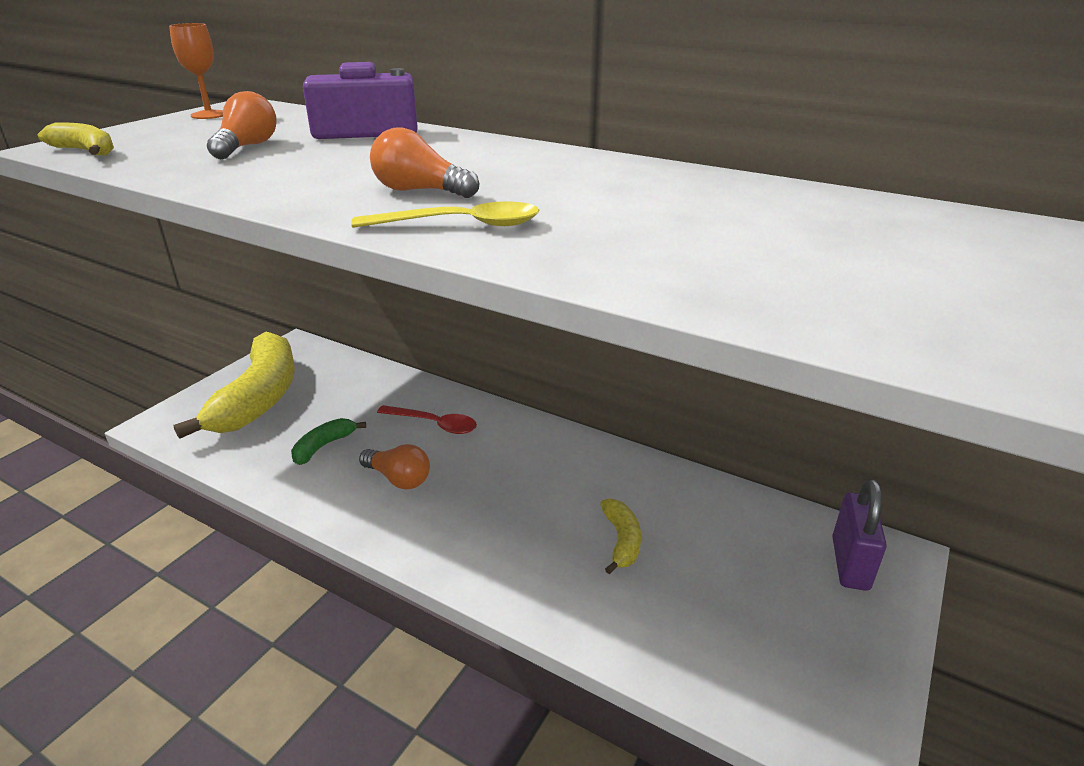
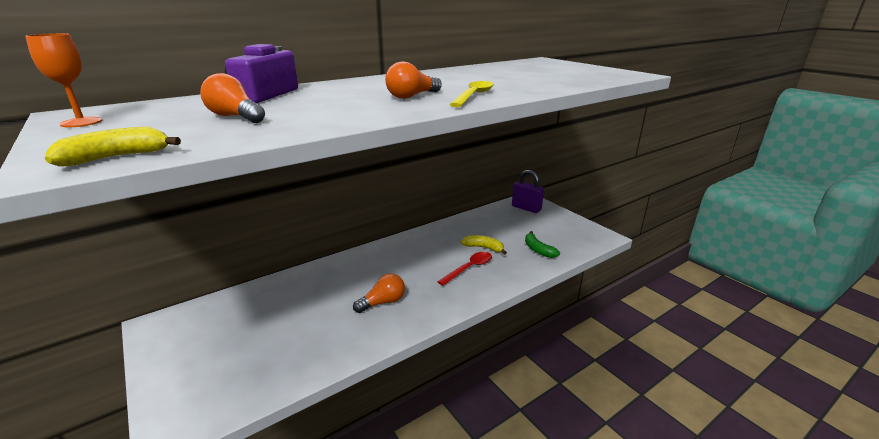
camera: 65 degrees left, 5 degrees down
yellow banana [173,332,295,439] -> none
green banana [291,418,366,465] -> green banana moved to [525,231,560,258]
red spoon [377,405,477,434] -> red spoon moved to [438,252,492,286]

